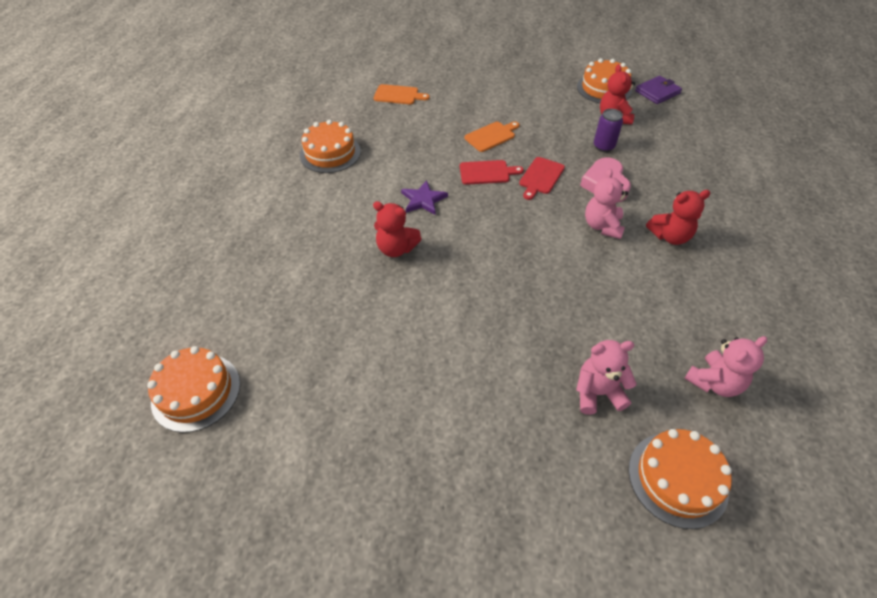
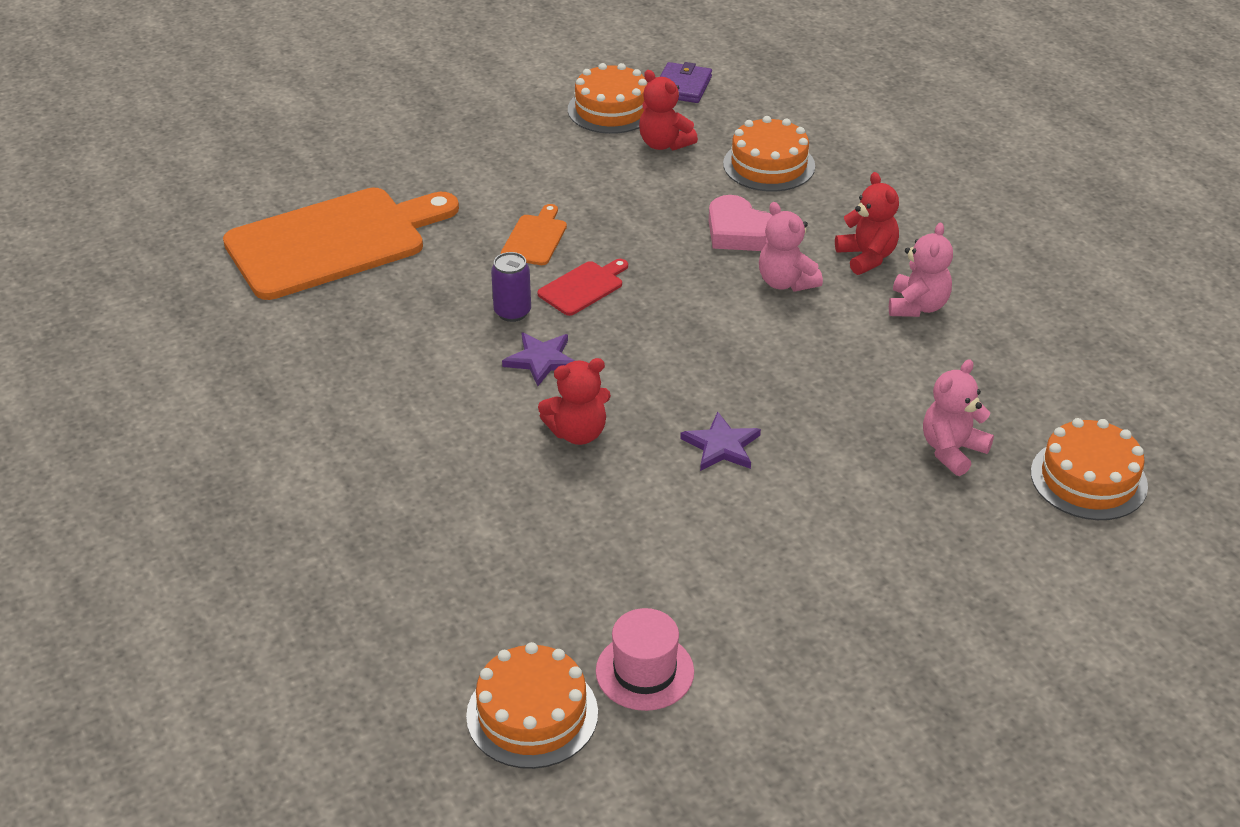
camera: 40 degrees left, 10 degrees down
orange cake [300,120,361,173] -> orange cake moved to [723,116,815,192]
orange cutting board [374,84,430,104] -> orange cutting board [223,188,459,300], size x2.39
red cutting board [519,157,565,200] -> none
purple can [594,109,623,152] -> purple can moved to [491,252,531,322]
red teddy bear [646,190,710,245] -> red teddy bear turned 60 degrees counterclockwise [835,172,899,275]
pink teddy bear [684,336,767,397] -> pink teddy bear moved to [889,223,953,317]
none -> pink hat [596,608,694,711]
none -> purple star [680,412,761,471]

